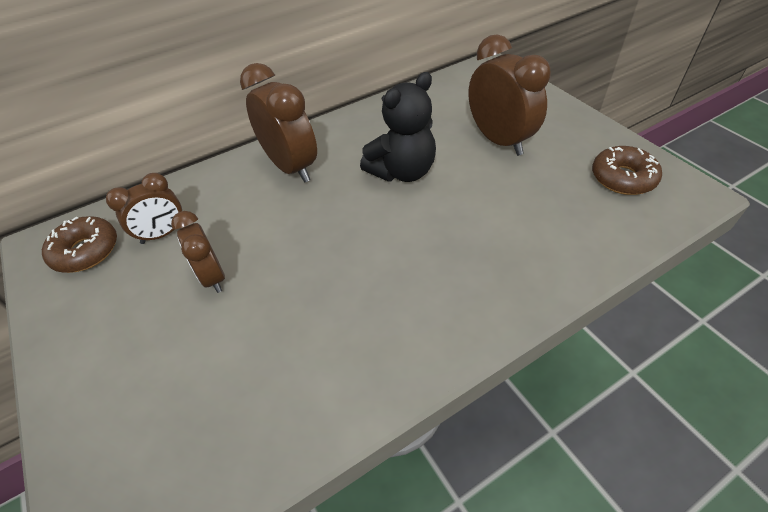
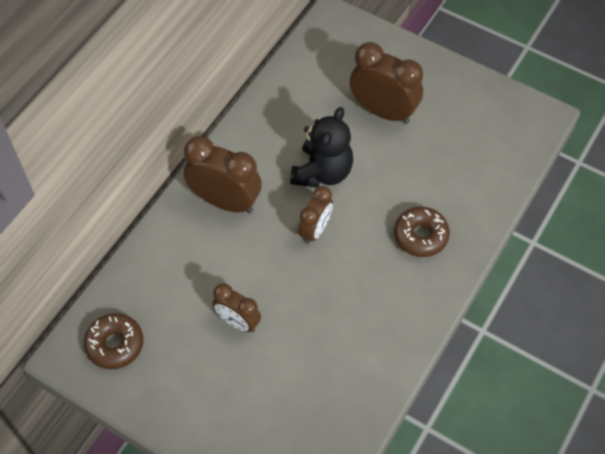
camera: 30 degrees left, 10 degrees up
brown clock [106,173,182,244] -> brown clock moved to [298,186,333,244]
brown donut [592,146,662,195] -> brown donut moved to [394,207,450,257]

